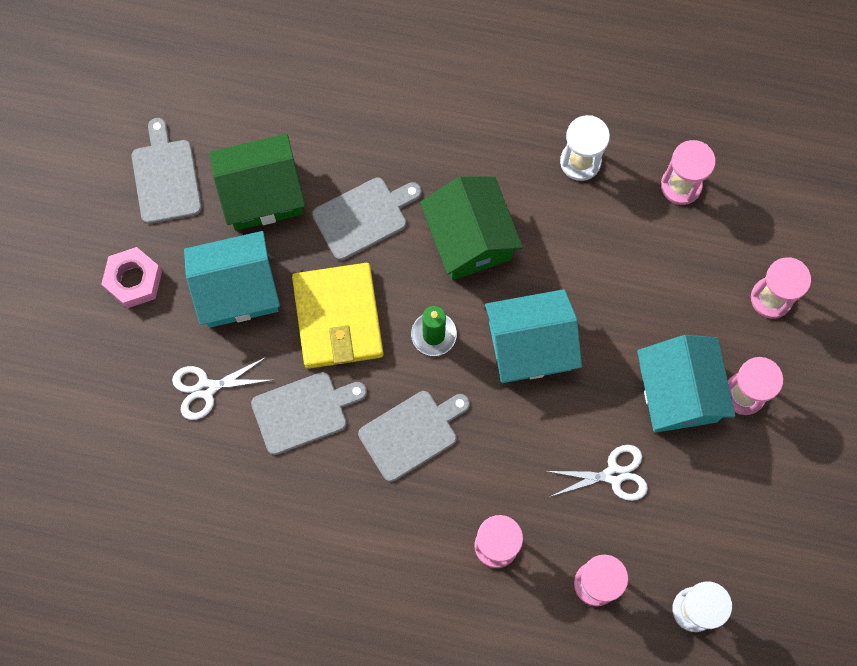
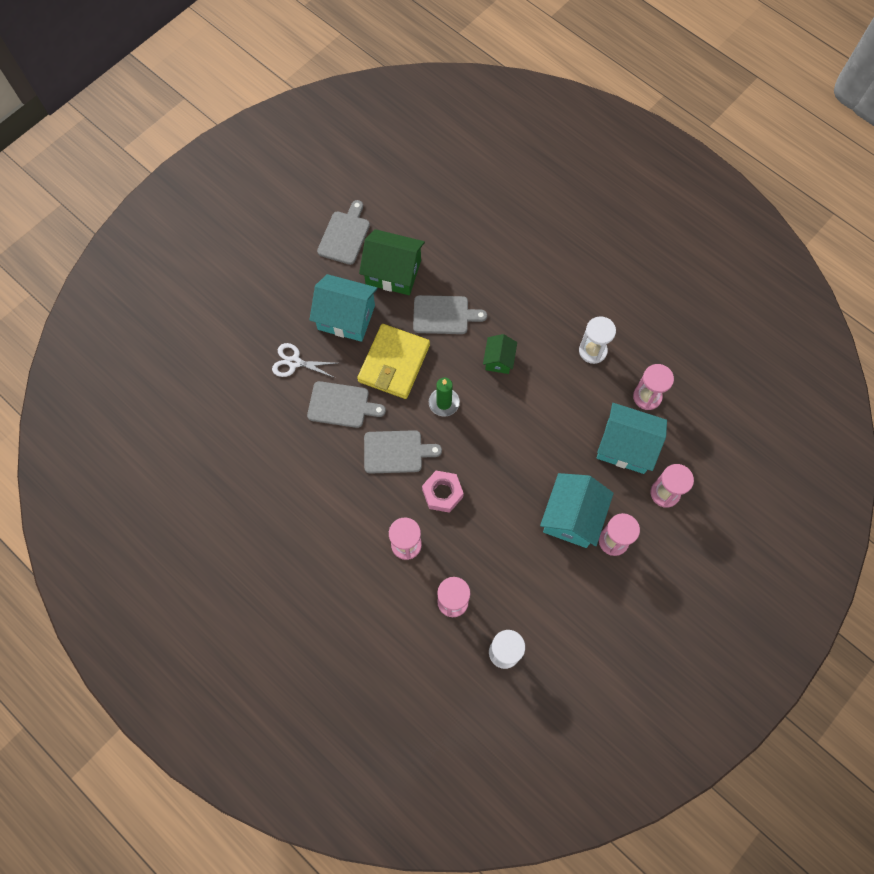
camera: 30 degrees right, 5 degrees down
pink nut [102,247,162,308] -> pink nut moved to [422,471,464,513]
green house [420,176,523,280] -> green house [483,334,517,374], size x0.56
turquoise house [485,289,582,383] -> turquoise house moved to [597,403,667,474]
white scissors [547,445,648,501] -> none

